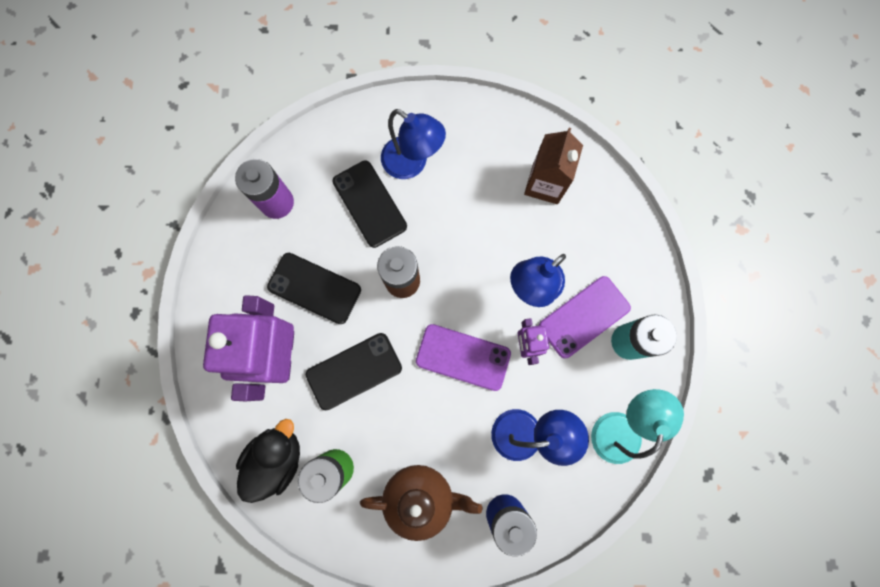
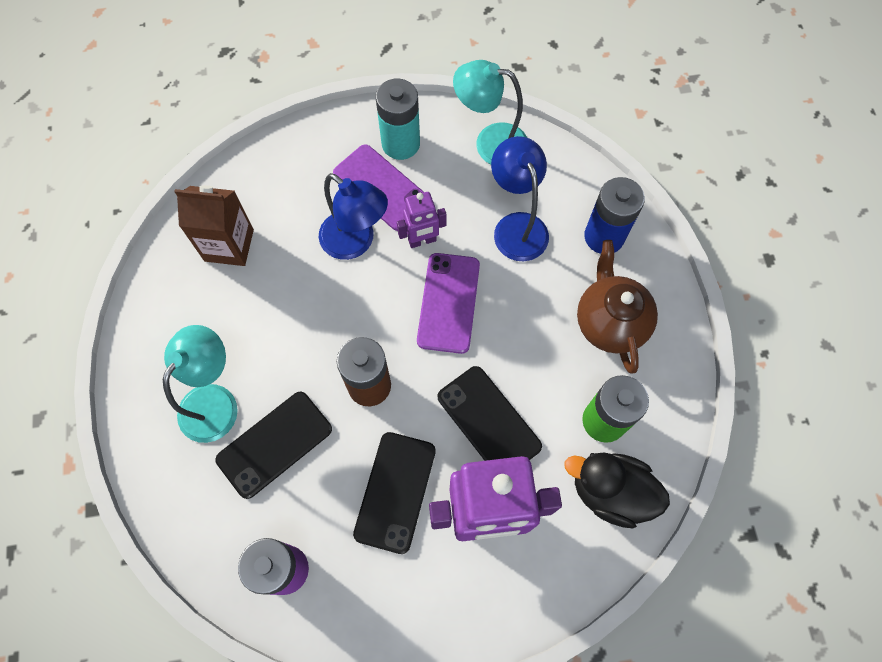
camera: 100 degrees left, 10 degrees down
blue lamp [381,109,446,179] -> turquoise lamp [163,325,238,443]

